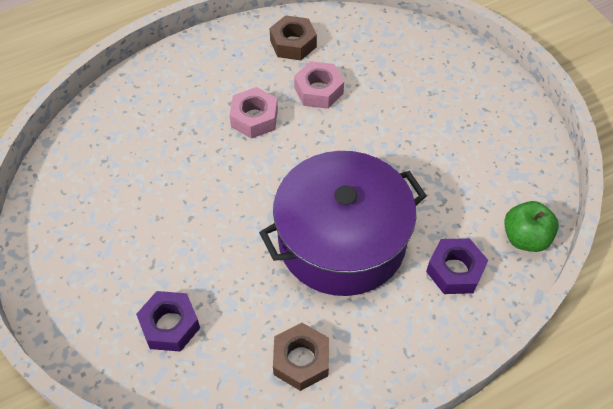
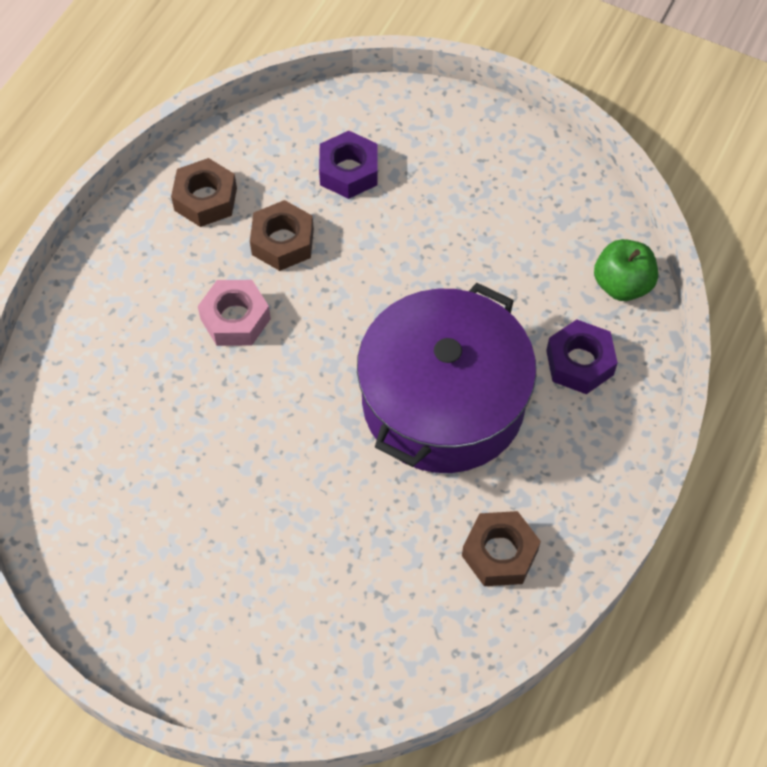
camera: 35 degrees left, 5 degrees up
purple nut [136,291,200,352] -> purple nut moved to [319,131,378,199]
pink nut [294,61,344,109] -> brown nut [250,200,314,271]

